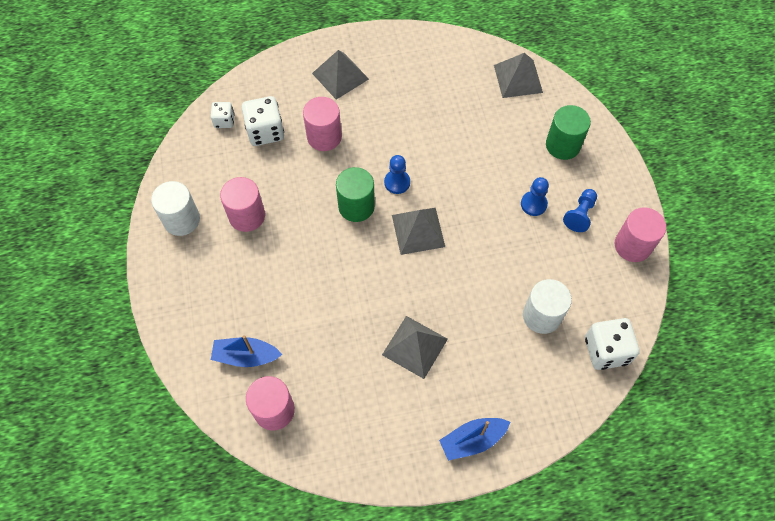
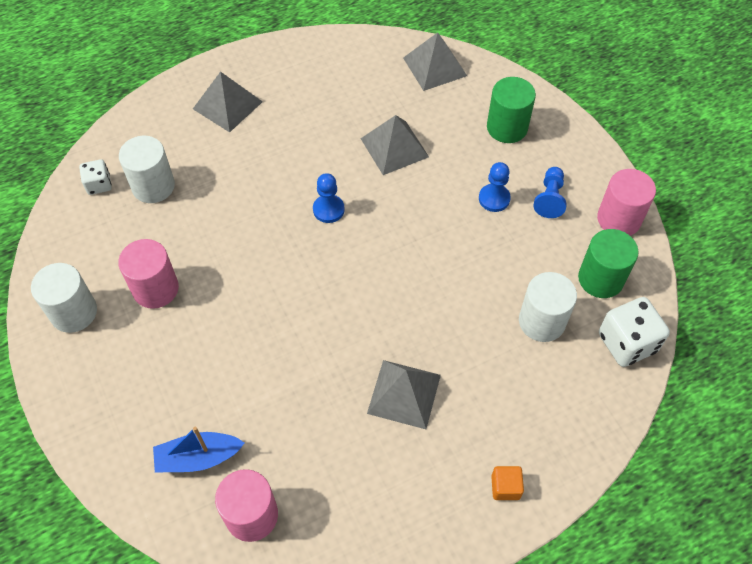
camera: 15 degrees left, 5 degrees down
white dice [242,96,284,146] -> white cylinder [119,136,175,203]
pink cylinder [303,97,342,151] -> none
green cylinder [336,167,375,222] -> green cylinder moved to [578,229,639,298]
grey pyramid [392,208,445,255] -> grey pyramid moved to [361,115,429,175]
blue boat [439,418,510,461] -> orange cube [491,466,524,500]

